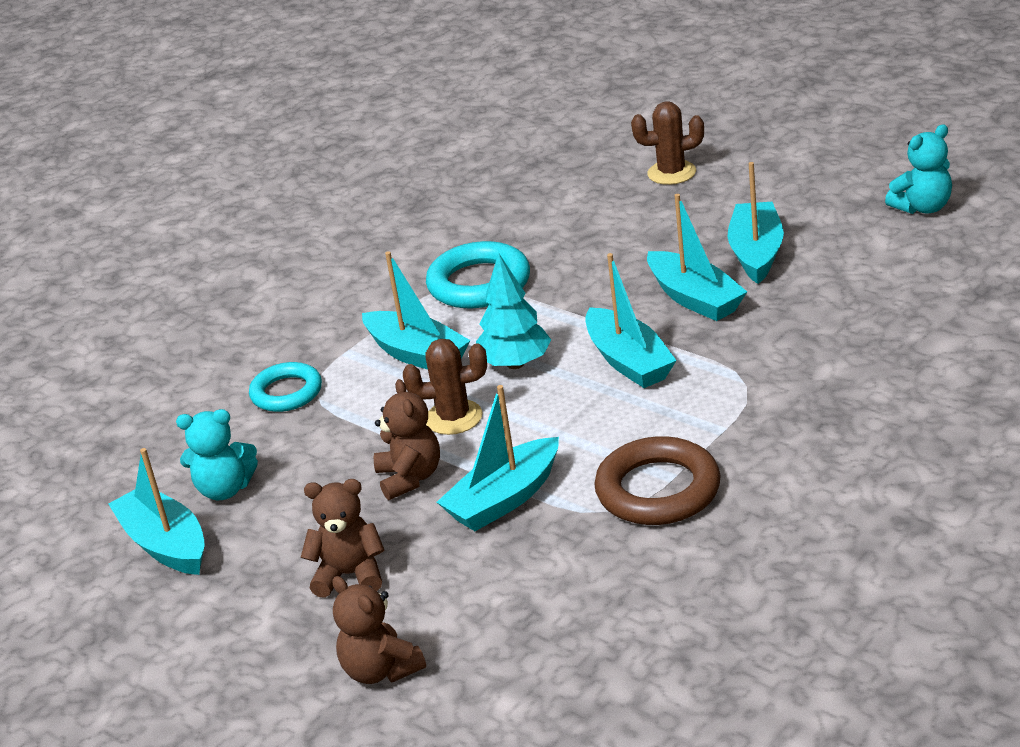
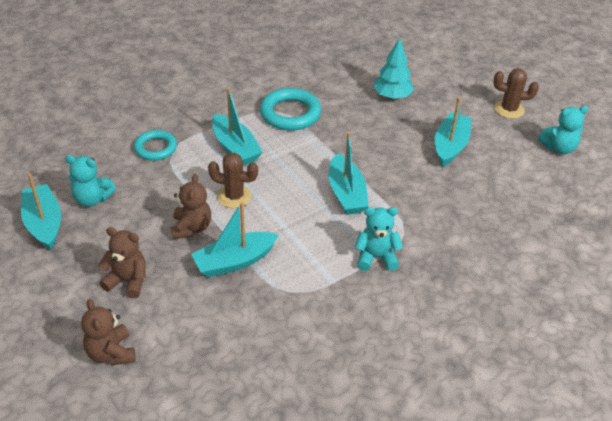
camera: 10 degrees right, 10 degrees up
turquoise tree [476,253,551,369] -> turquoise tree moved to [373,38,414,100]
brown ring [594,436,721,525] -> none
brown cactus [631,101,704,185] -> brown cactus moved to [493,68,539,119]
turquoise boat [647,194,747,321] -> none
none -> turquoise teddy bear [355,207,403,271]

